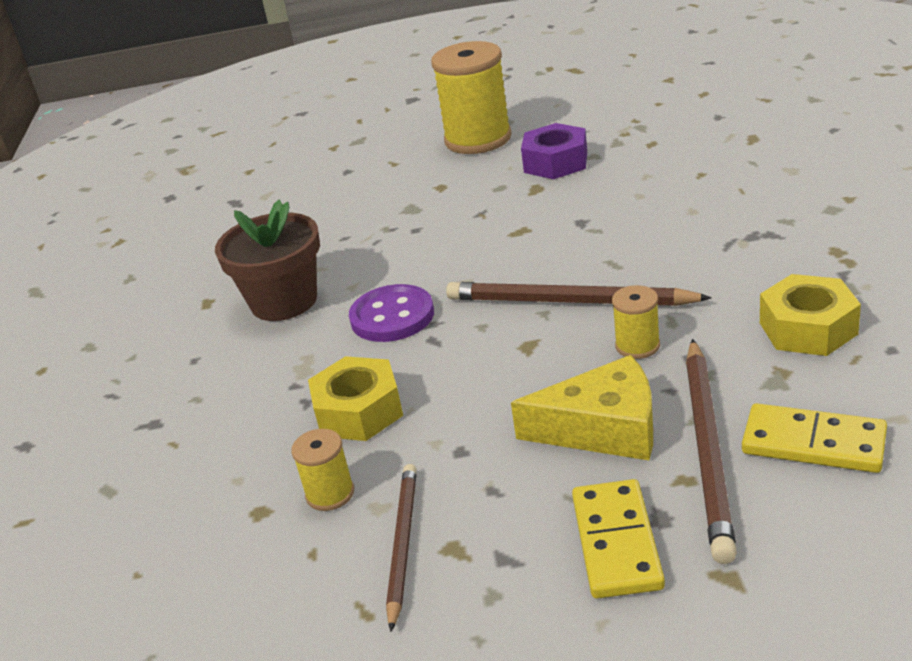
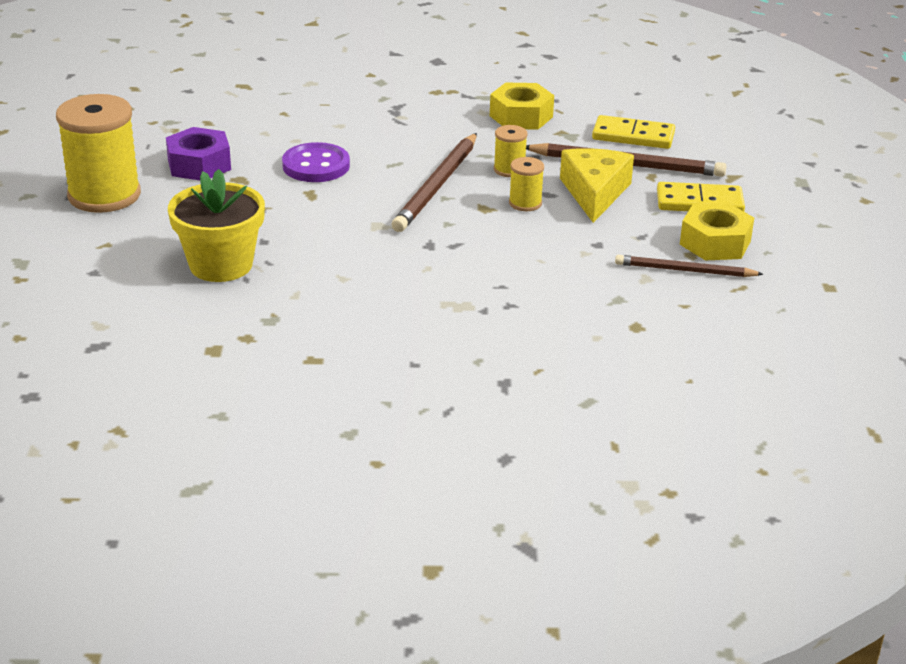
camera: 90 degrees left, 0 degrees up
brown flower pot [215,200,320,321] -> none
yellow spool [291,429,354,511] -> yellow spool moved to [509,157,544,211]
yellow nut [308,356,403,441] -> yellow nut moved to [680,203,754,261]
purple button [349,284,434,342] -> purple button moved to [282,142,350,182]
yellow domino [742,403,887,473] -> yellow domino turned 75 degrees clockwise [592,115,675,149]
none -> yellow flower pot [168,169,265,282]

